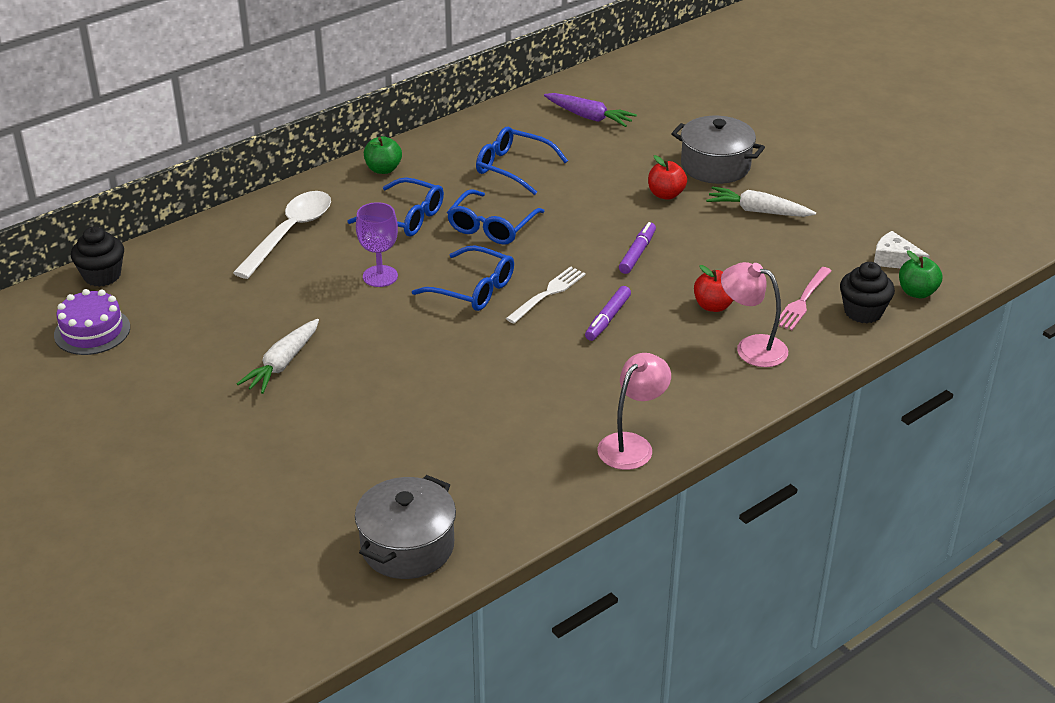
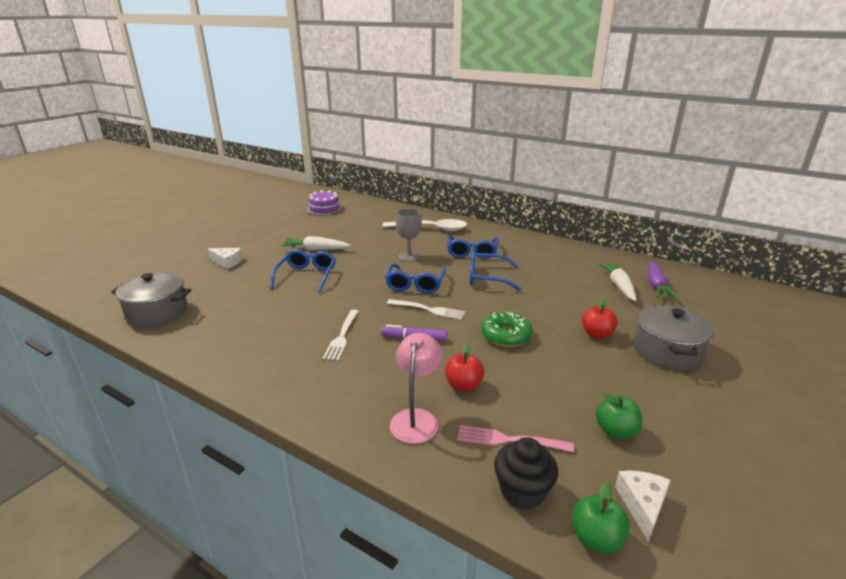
camera: 70 degrees right, 10 degrees down
black cupcake [71,226,124,287] -> none
purple goblet [356,202,398,287] -> grey goblet [396,209,422,262]
green apple [364,136,402,174] -> green apple moved to [596,393,642,439]
blue glasses [476,127,568,195] -> blue glasses moved to [270,250,336,292]
pink lamp [597,353,671,470] -> none
purple marker [619,222,656,274] -> green donut [481,312,533,347]
white carrot [706,186,816,217] -> white carrot moved to [598,263,636,301]
none -> white cheese [208,248,243,269]
none -> white fork [323,310,359,361]

